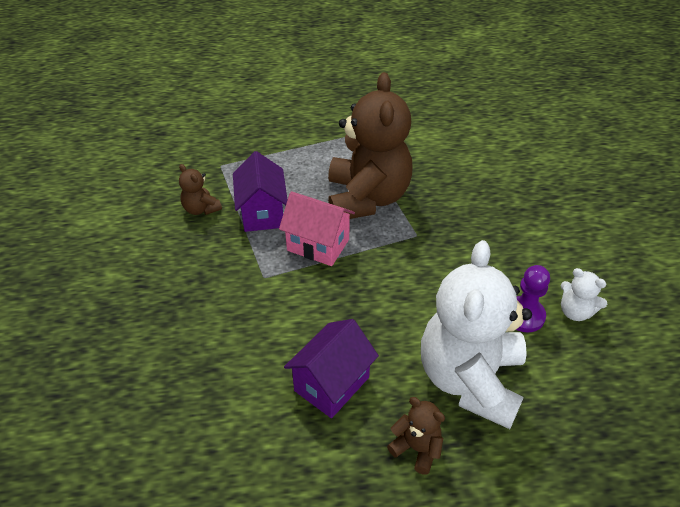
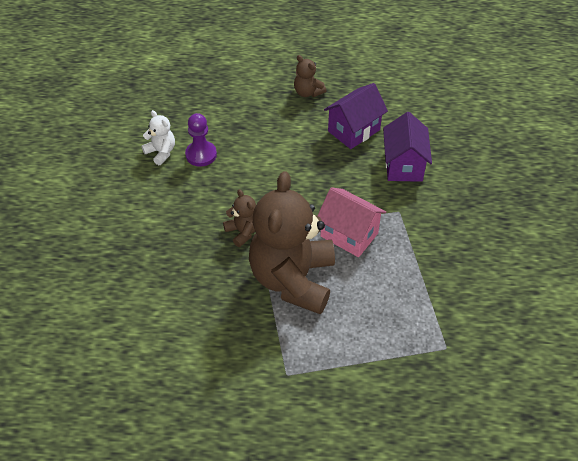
camera: 170 degrees left, 5 degrees up
brown teddy bear [179,164,222,215] -> brown teddy bear moved to [223,189,256,247]
purple house [233,151,288,232] -> purple house moved to [383,112,432,182]
white teddy bear [421,240,532,429] -> none

